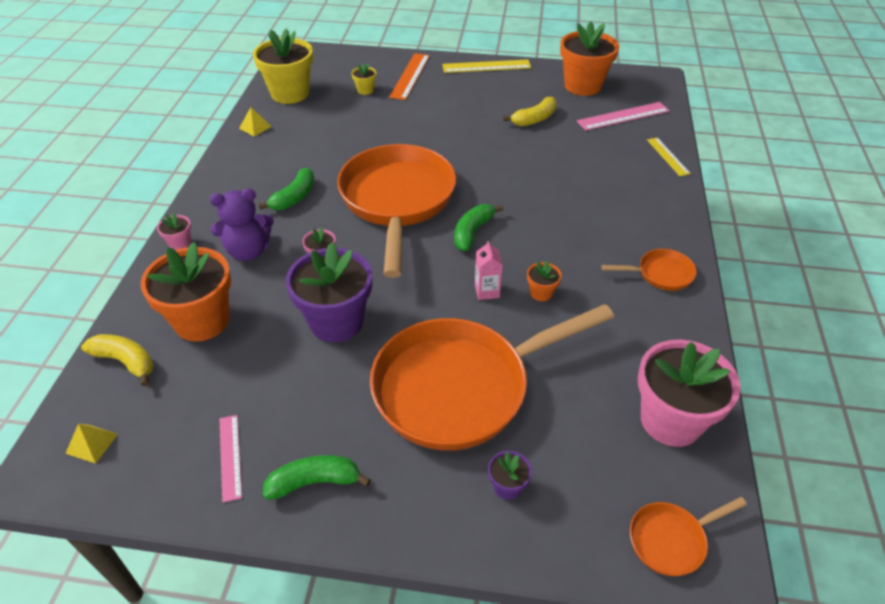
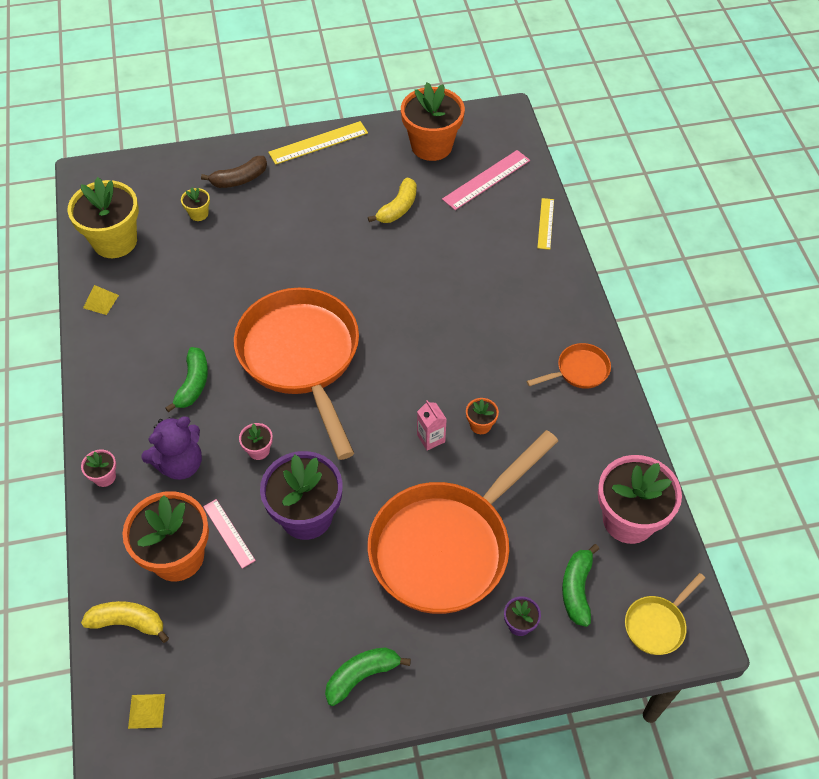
camera: 20 degrees left, 10 degrees up
pink ruler [220,415,242,502] -> pink ruler moved to [203,499,256,569]
orange ruler [389,53,430,100] -> brown banana [201,156,267,188]
green banana [454,204,503,251] -> green banana moved to [562,544,599,627]
orange pan [630,497,747,576] -> yellow pan [625,573,705,655]
yellow ruler [647,137,691,176] -> yellow ruler turned 45 degrees clockwise [537,198,554,250]

